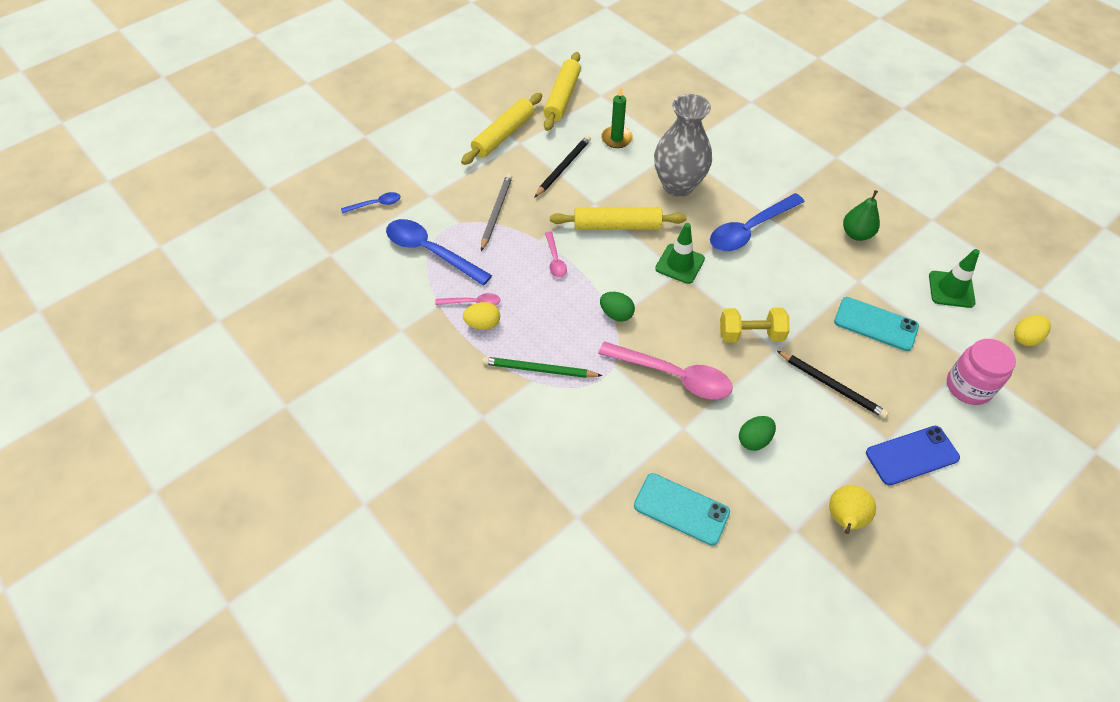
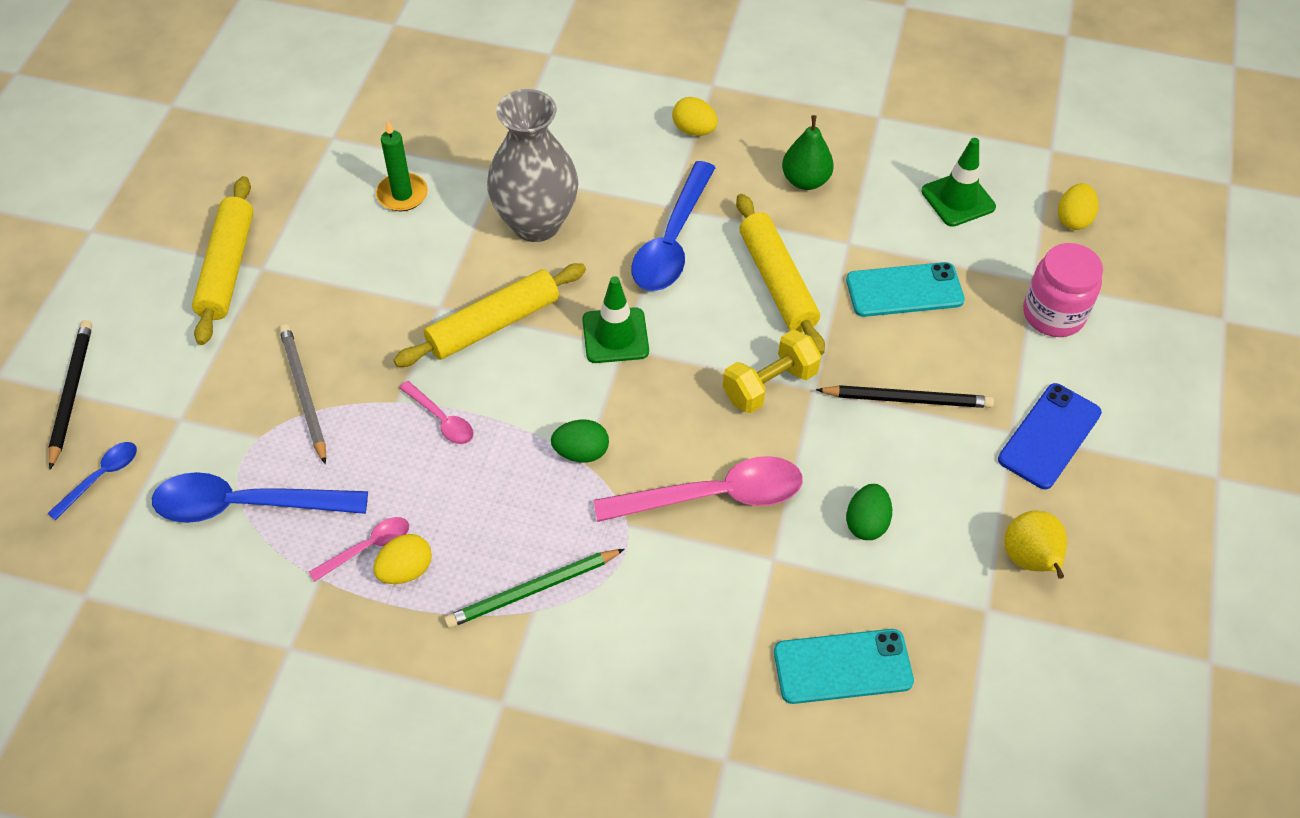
camera: 35 degrees left, 0 degrees up
black pencil [534,135,591,198] -> black pencil moved to [48,320,92,470]
yellow rolling pin [544,52,581,131] -> yellow rolling pin moved to [736,194,825,355]
none -> yellow egg [672,97,718,136]

